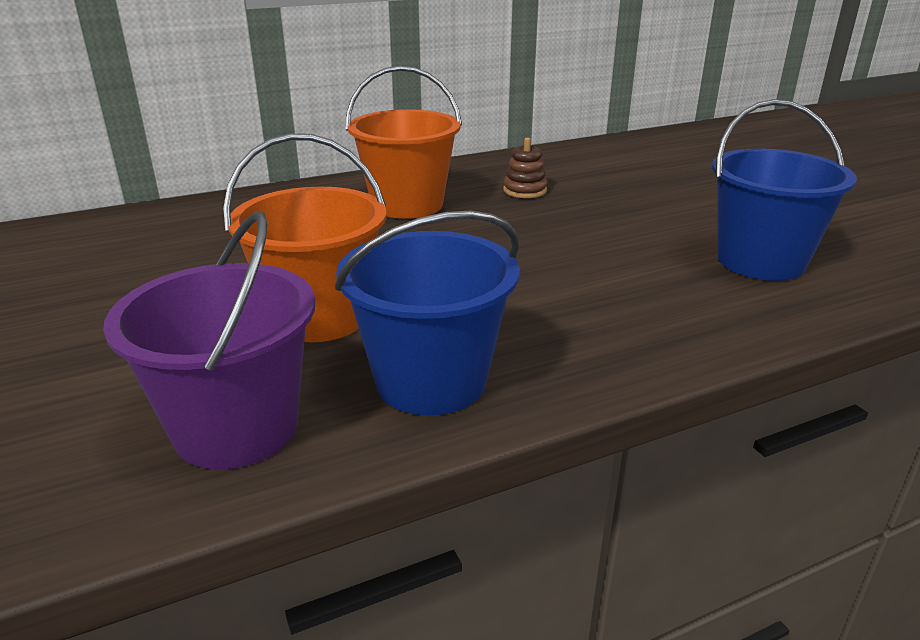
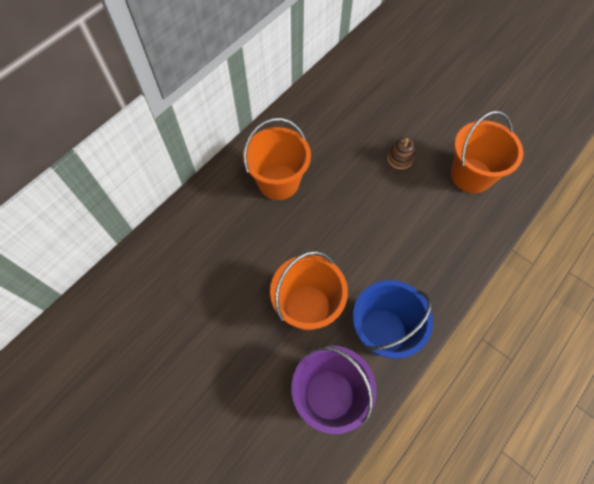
camera: 25 degrees left, 35 degrees up
brown stacking toy [503,137,548,198] -> brown stacking toy moved to [387,137,414,169]
blue bucket [712,99,857,281] -> orange bucket [451,111,523,193]

